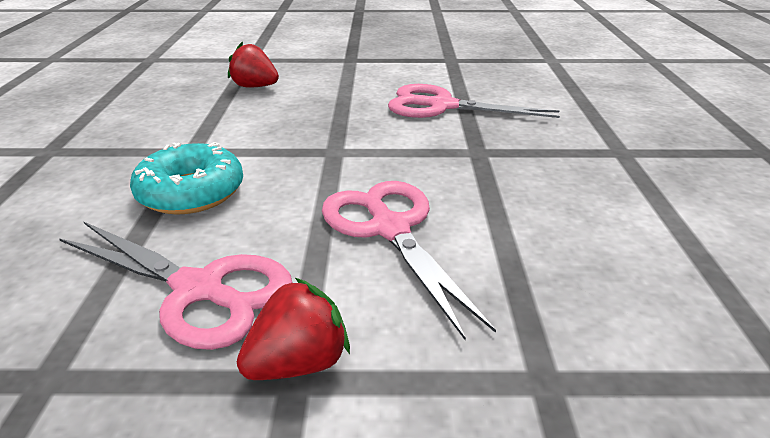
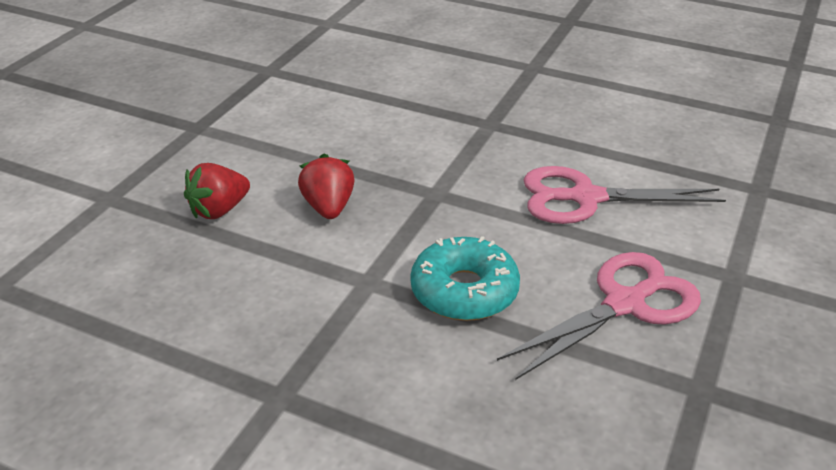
camera: 65 degrees left, 5 degrees up
red strawberry [237,278,350,380] -> red strawberry moved to [298,154,355,219]
pink scissors [388,84,560,118] -> none

